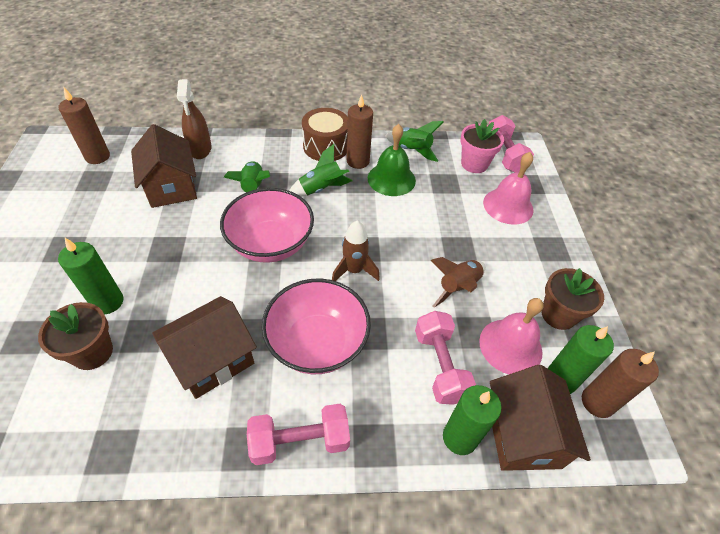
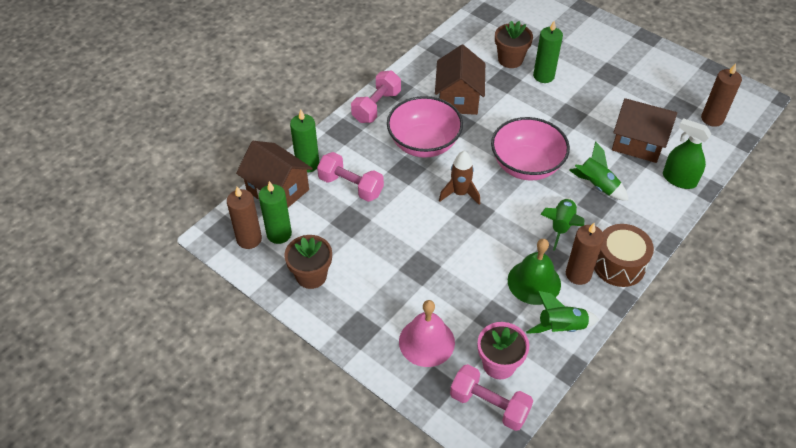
camera: 135 degrees right, 0 degrees up
brown spray bottle [177,79,212,159] -> green spray bottle [663,118,712,189]
brown rocket [431,257,486,308] -> none
pink bell [479,298,544,374] -> none

